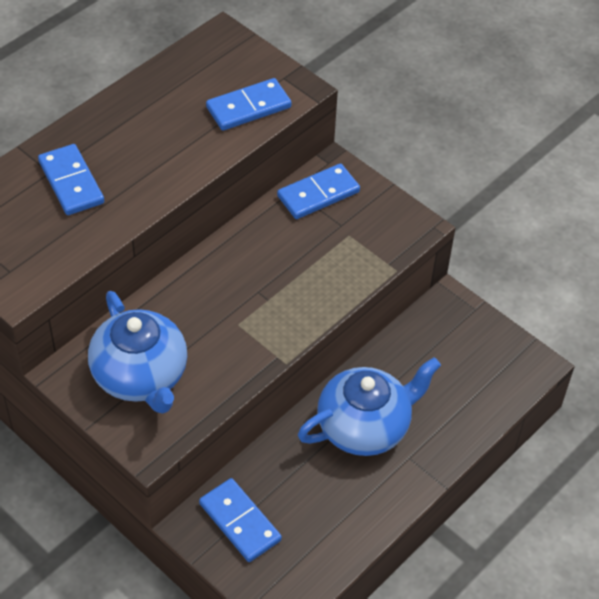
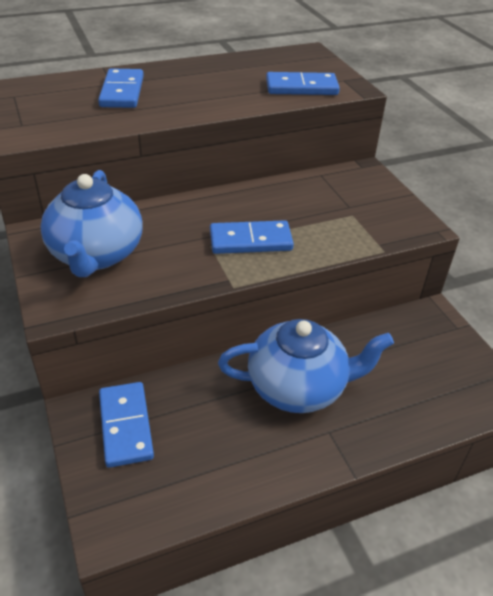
camera: 25 degrees right, 10 degrees down
blue domino [277,163,360,219] -> blue domino moved to [210,220,294,254]

